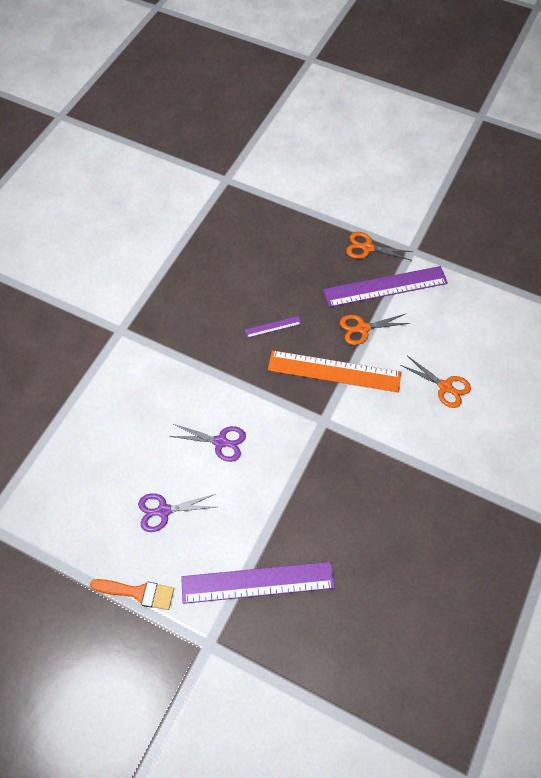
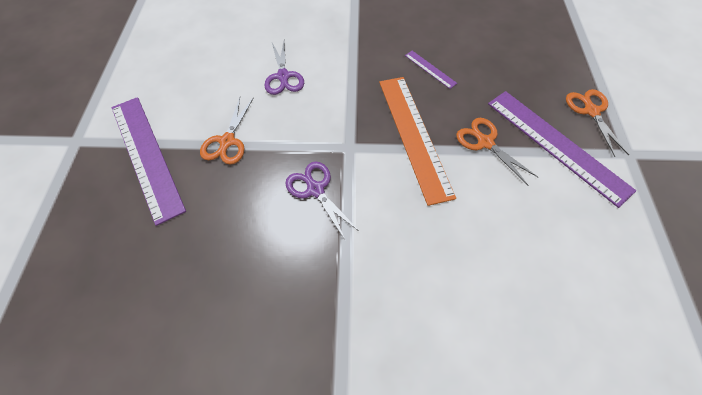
camera: 65 degrees right, 0 degrees up
orange brush [90,579,174,610] -> none
purple scissors [138,493,215,532] -> purple scissors moved to [285,162,360,240]
orange scissors [401,356,471,408] -> orange scissors moved to [200,97,254,164]

